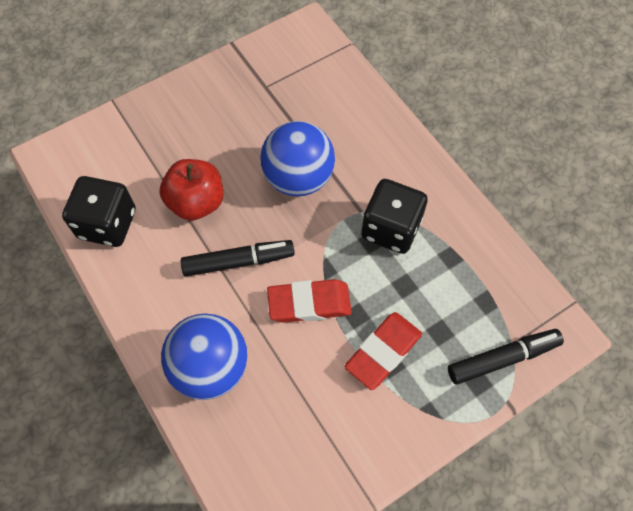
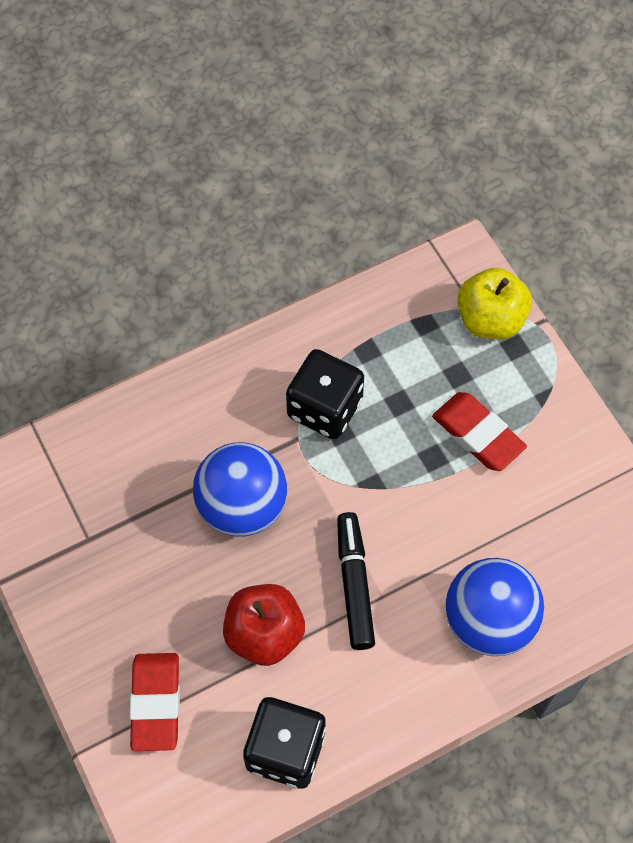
camera: 85 degrees left, 0 degrees up
red eraser [267,279,352,323] -> red eraser moved to [129,653,180,751]
black marker [448,329,564,385] -> yellow apple [457,268,532,340]

